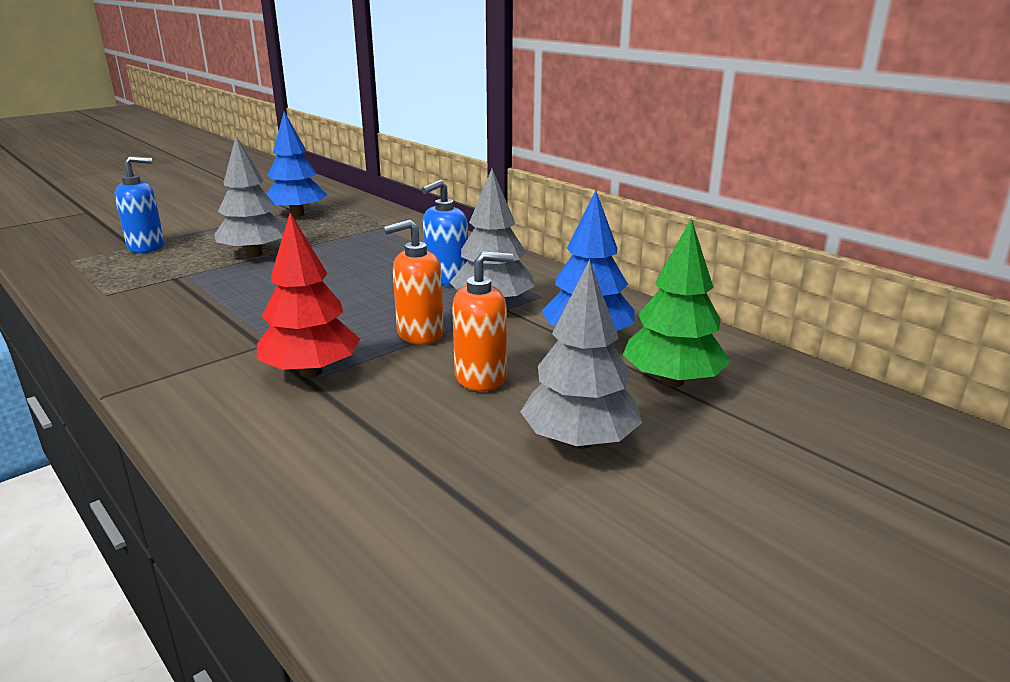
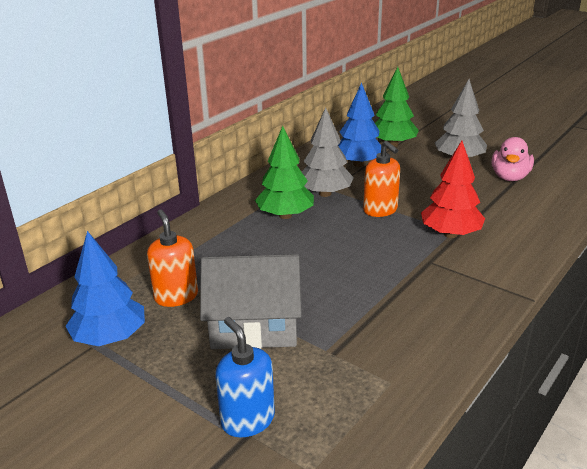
camera: 100 degrees left, 5 degrees up
grey tree [214,136,286,257] -> grey house [200,254,301,349]
blue soap dispenser [422,180,468,286] -> green tree [255,126,314,219]
orange soap dispenser [452,252,513,391] -> orange soap dispenser moved to [147,209,198,307]
none -> pink duck [492,137,534,181]

